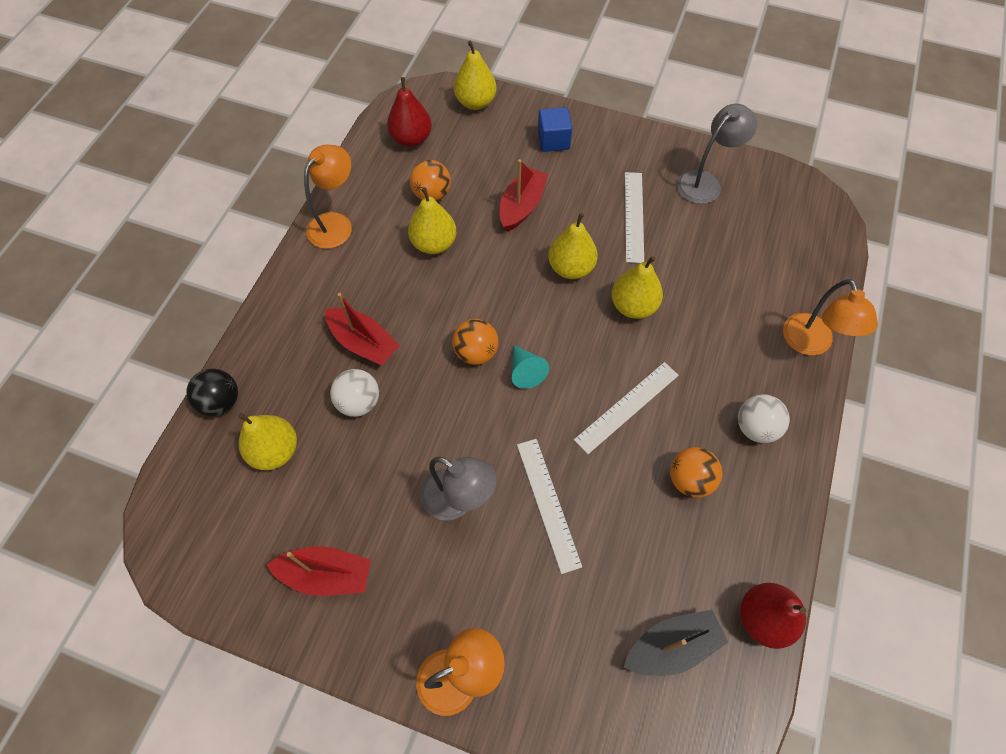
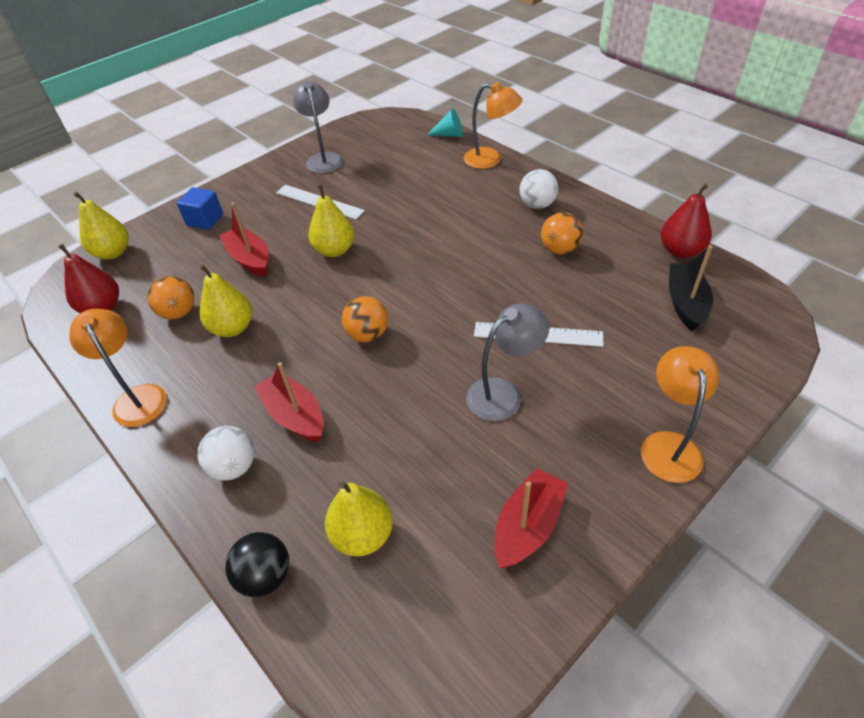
camera: 60 degrees left, 15 degrees down
red boat [325,293,400,365] -> red boat turned 105 degrees counterclockwise [254,362,324,442]
white ball [330,369,379,417] -> white ball moved to [197,426,254,481]
turquoise cone [512,345,549,389] -> turquoise cone moved to [427,109,463,137]
white ruler [574,362,679,454] -> none
yellow pear [612,256,663,319] -> none

